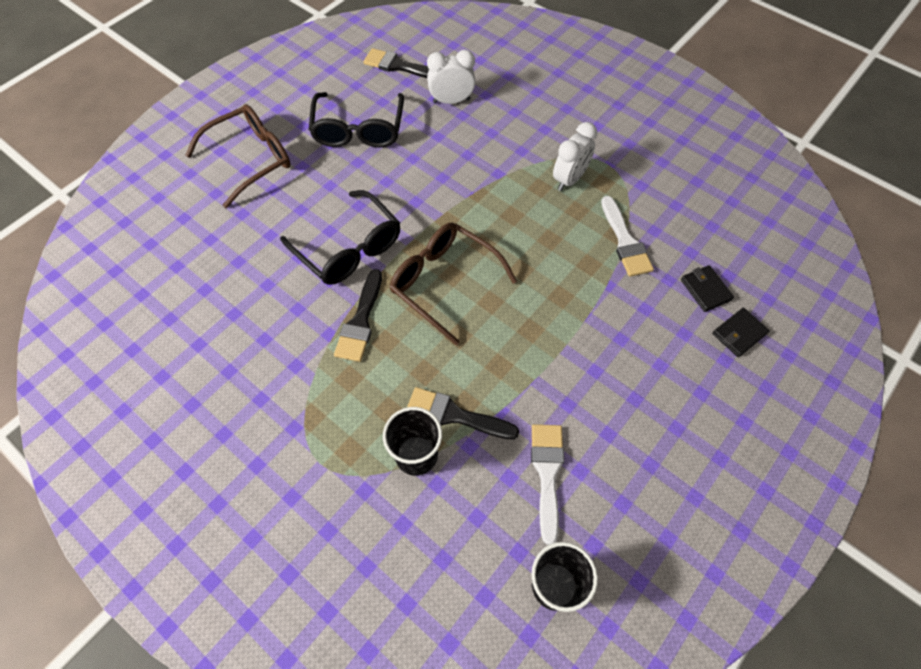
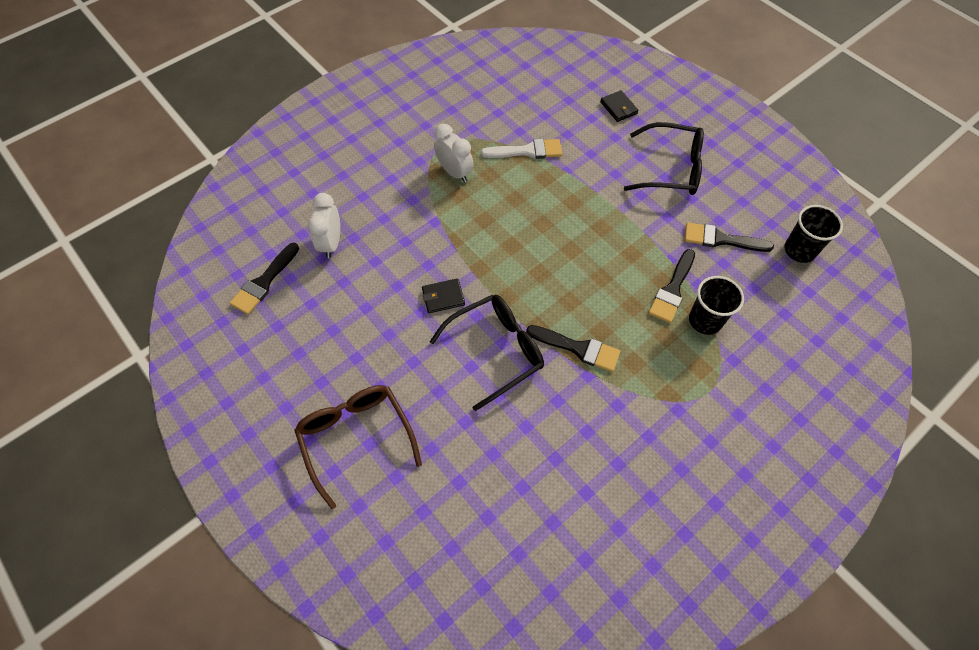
camera: 80 degrees left, 0 degrees up
black glasses [309,92,404,148] -> black glasses moved to [624,122,704,195]
brown glasses [390,223,517,345] -> none
white brush [531,424,564,545] -> black brush [684,222,774,252]
black wallet [681,265,734,312] -> black wallet moved to [422,278,465,313]

